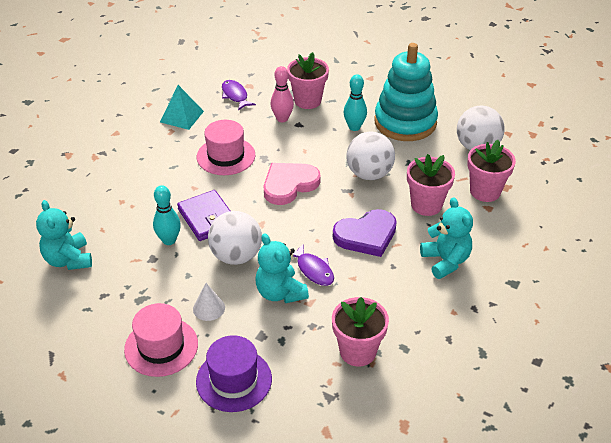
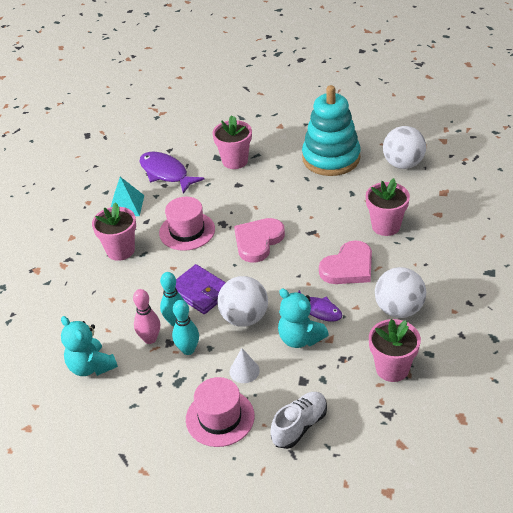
camera: 15 degrees left, 0 degrees up
purple hat [196,335,272,412] -> white shoe [271,392,327,449]
purple fish [222,80,256,110] -> purple fish [139,152,205,194], size x1.59
pink bowling pin [271,66,294,122] -> pink bowling pin moved to [133,289,160,344]
purple heart [333,209,397,257] -> pink heart [319,240,372,284]
turquoise bowling pin [344,75,367,131] -> turquoise bowling pin moved to [172,300,199,355]
white ball [346,132,395,180] -> white ball moved to [375,267,426,318]
turquoise teddy bear [420,197,473,279] -> none
pink flower pot [467,140,516,202] -> pink flower pot moved to [92,202,136,261]

